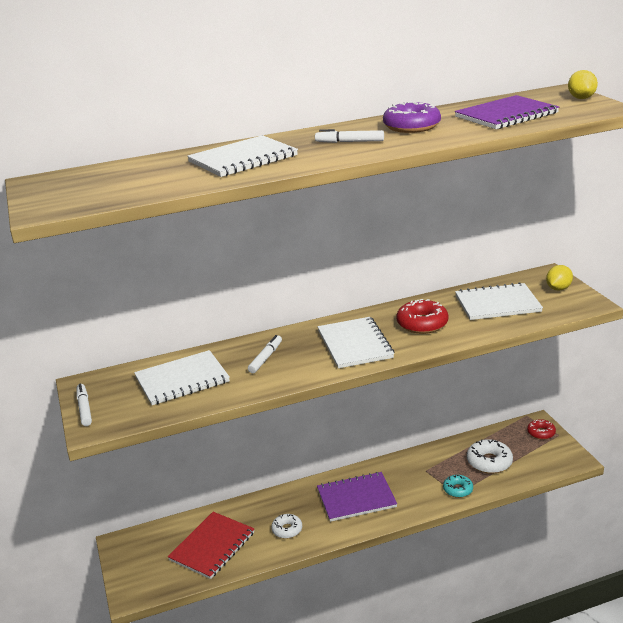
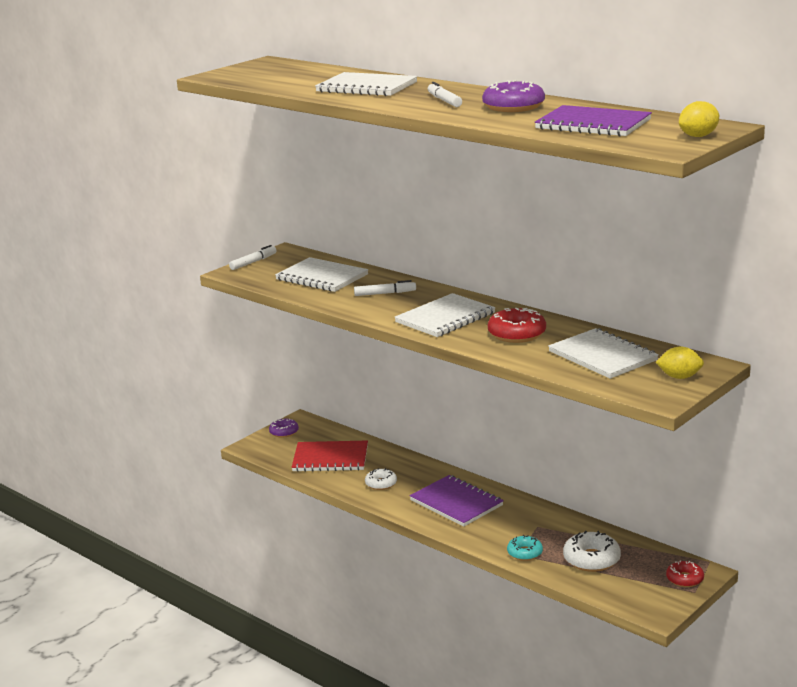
camera: 60 degrees right, 5 degrees down
none -> purple donut [269,419,299,438]

